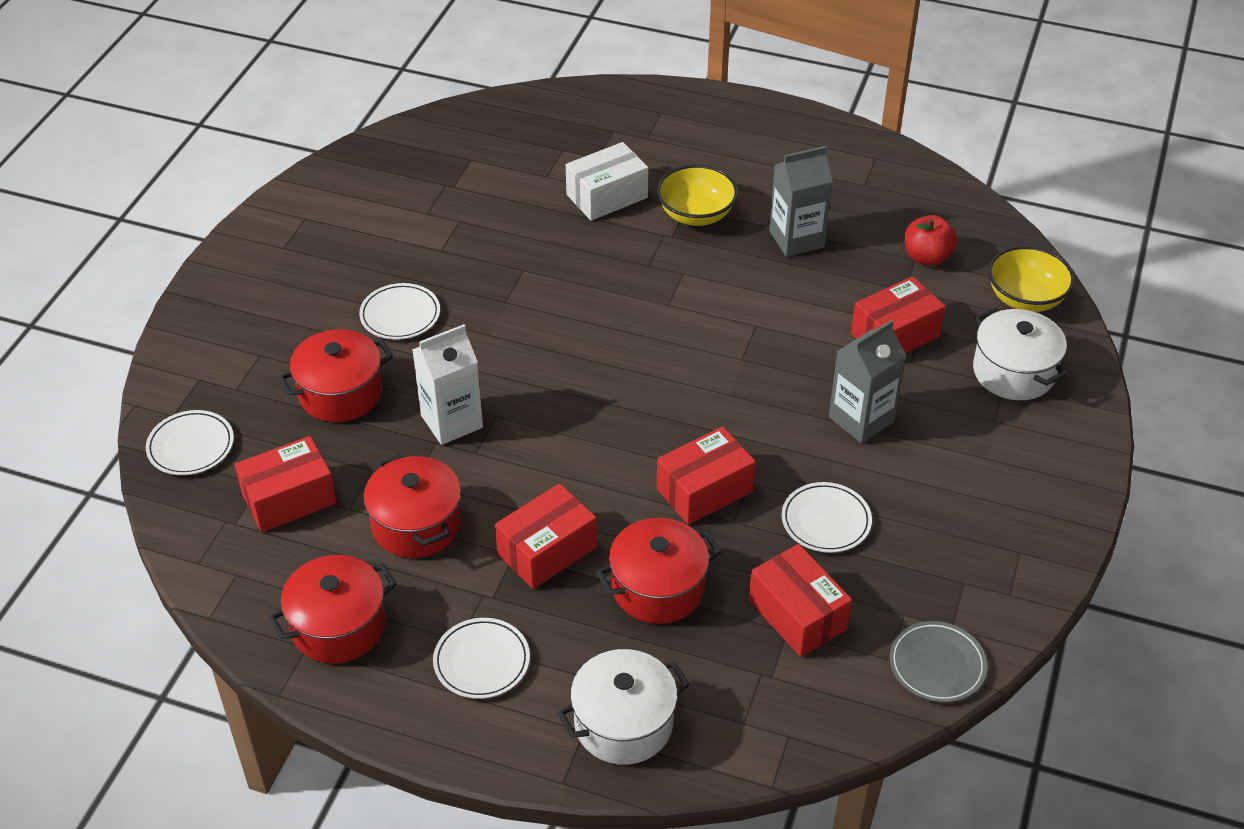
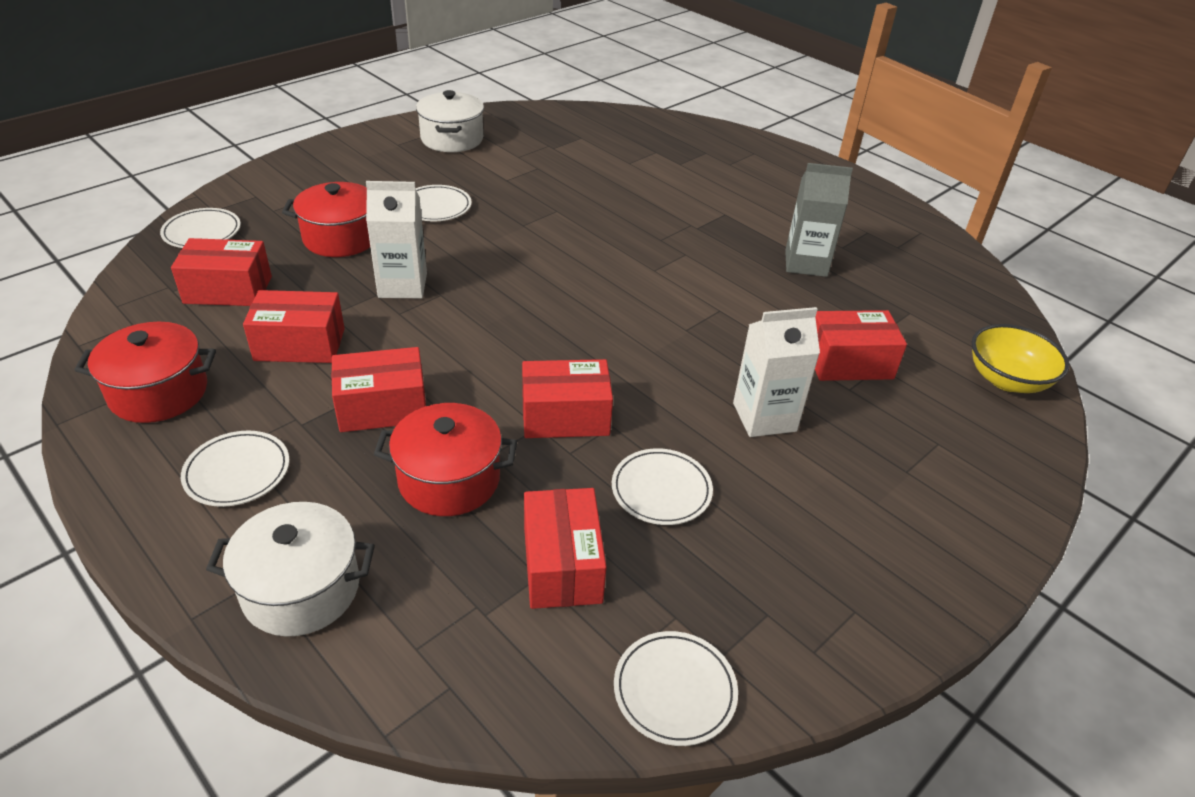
camera: 25 degrees right, 5 degrees down
red pot [363,453,461,558] -> red box [243,290,345,363]
white box [566,142,648,221] -> none
yellow bowl [657,165,738,226] -> none
grey carton [829,320,906,443] -> white carton [733,307,820,437]
grey plate [889,621,987,702] -> white plate [614,631,738,746]
red apple [905,215,957,266] -> none
white pot [973,307,1067,400] -> white pot moved to [416,90,484,152]

